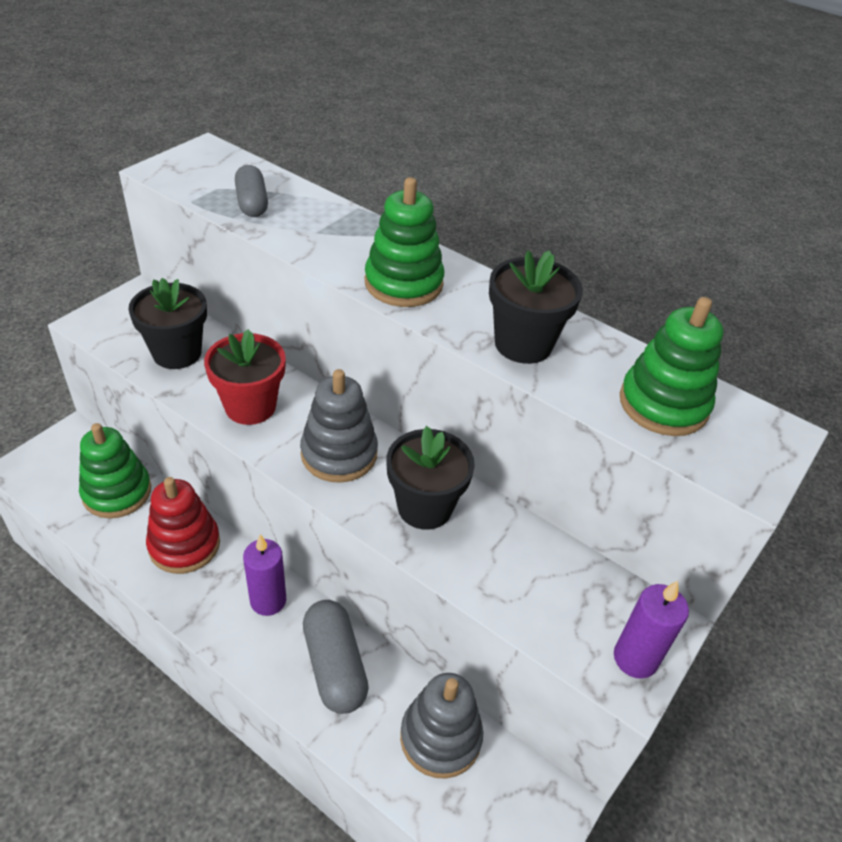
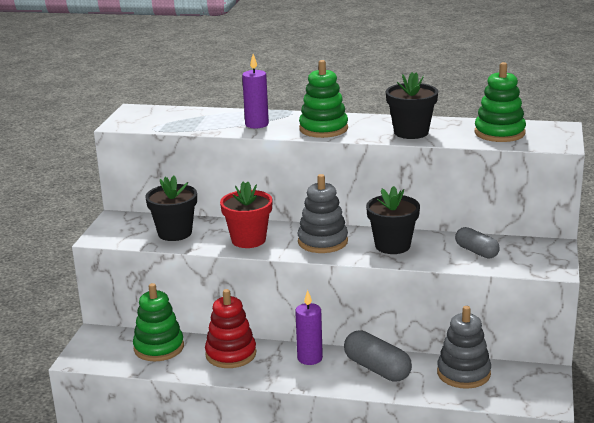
camera: 20 degrees left, 20 degrees down
grey capsule [235,165,268,217] -> grey capsule moved to [455,227,500,259]
purple candle [614,581,689,679] -> purple candle moved to [242,54,269,128]

